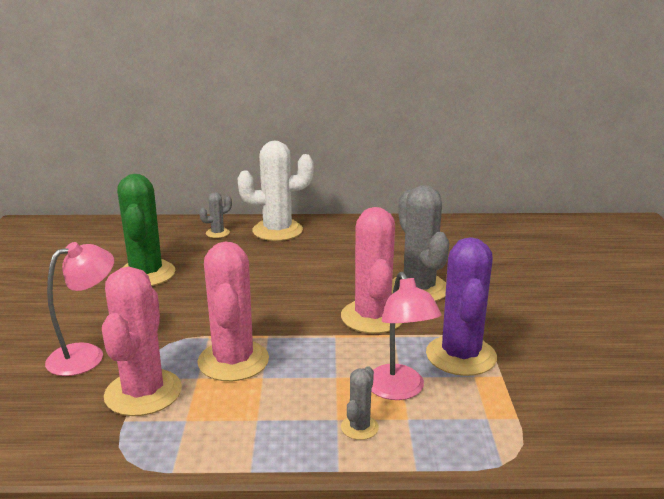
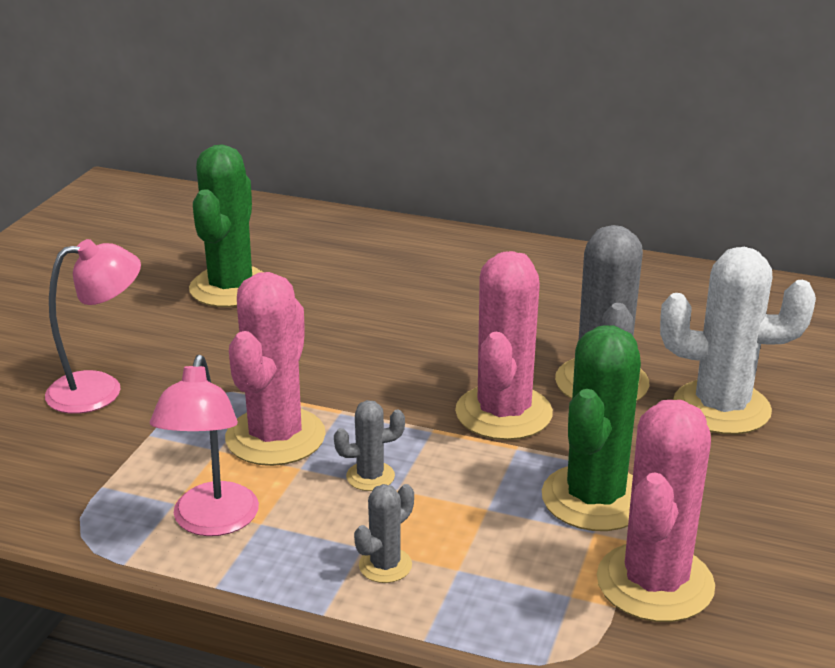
camera: 20 degrees right, 5 degrees up
pink cactus [102,267,182,416] -> pink cactus moved to [597,400,715,622]
grey cactus [199,192,232,238] -> grey cactus moved to [334,400,405,491]
white cactus [237,141,314,241] -> white cactus moved to [660,247,816,434]
pink lamp [371,271,442,400] -> pink lamp moved to [150,355,259,536]
purple cactus [426,237,497,376] -> green cactus [542,325,641,531]

